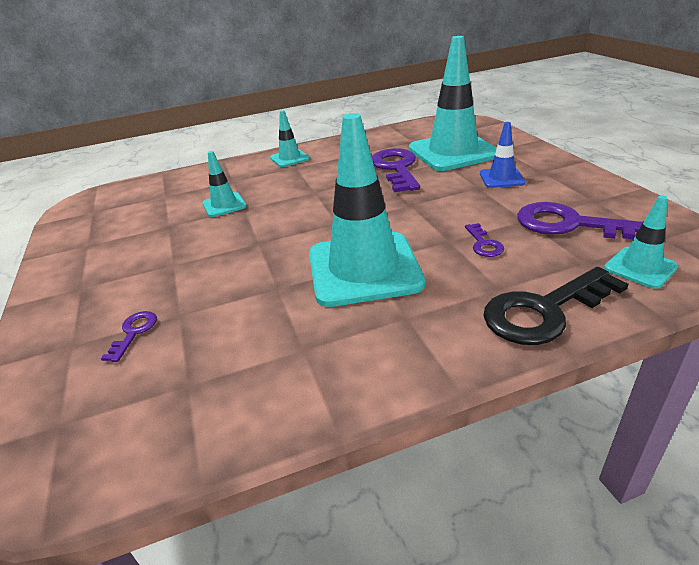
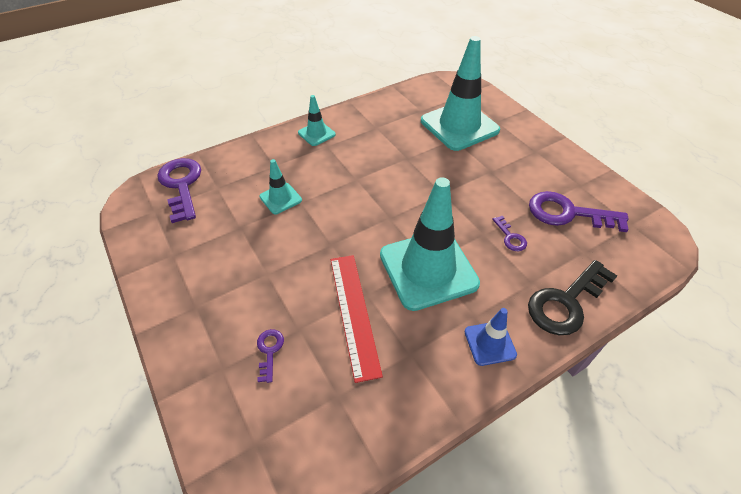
camera: 15 degrees left, 15 degrees up
purple key [372,148,420,193] -> purple key moved to [157,158,201,223]
blue traffic cone [480,122,525,188] -> blue traffic cone moved to [465,308,517,366]
turquoise traffic cone [604,196,678,289] -> none
none -> red ruler [330,255,383,383]

